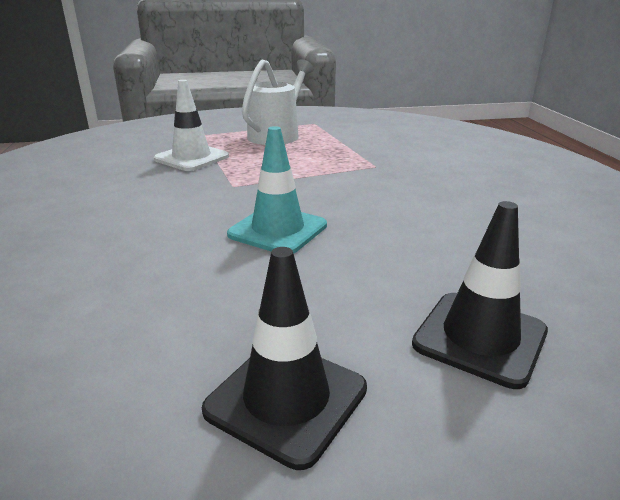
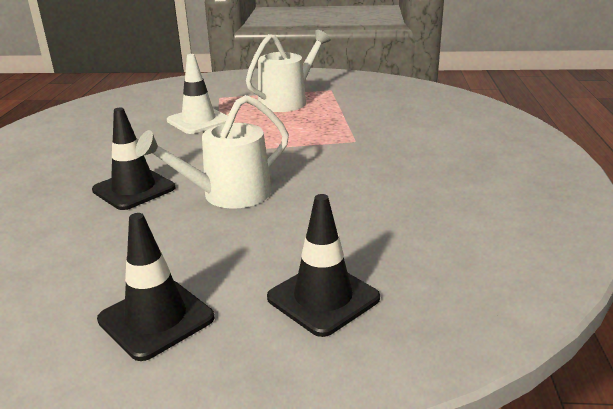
camera: 15 degrees right, 0 degrees up
turquoise traffic cone [227,126,327,254] -> white watering can [136,95,289,209]
none -> black traffic cone [92,108,175,210]

